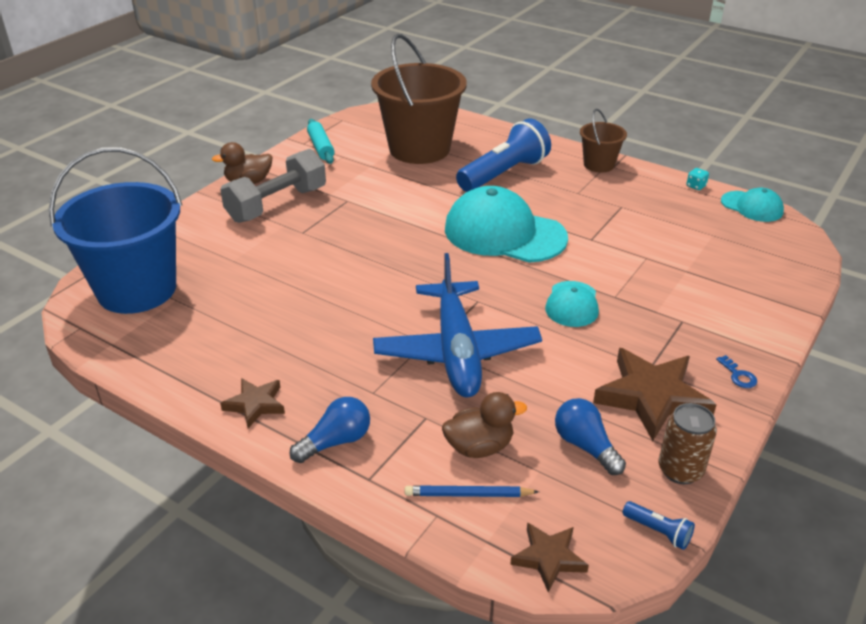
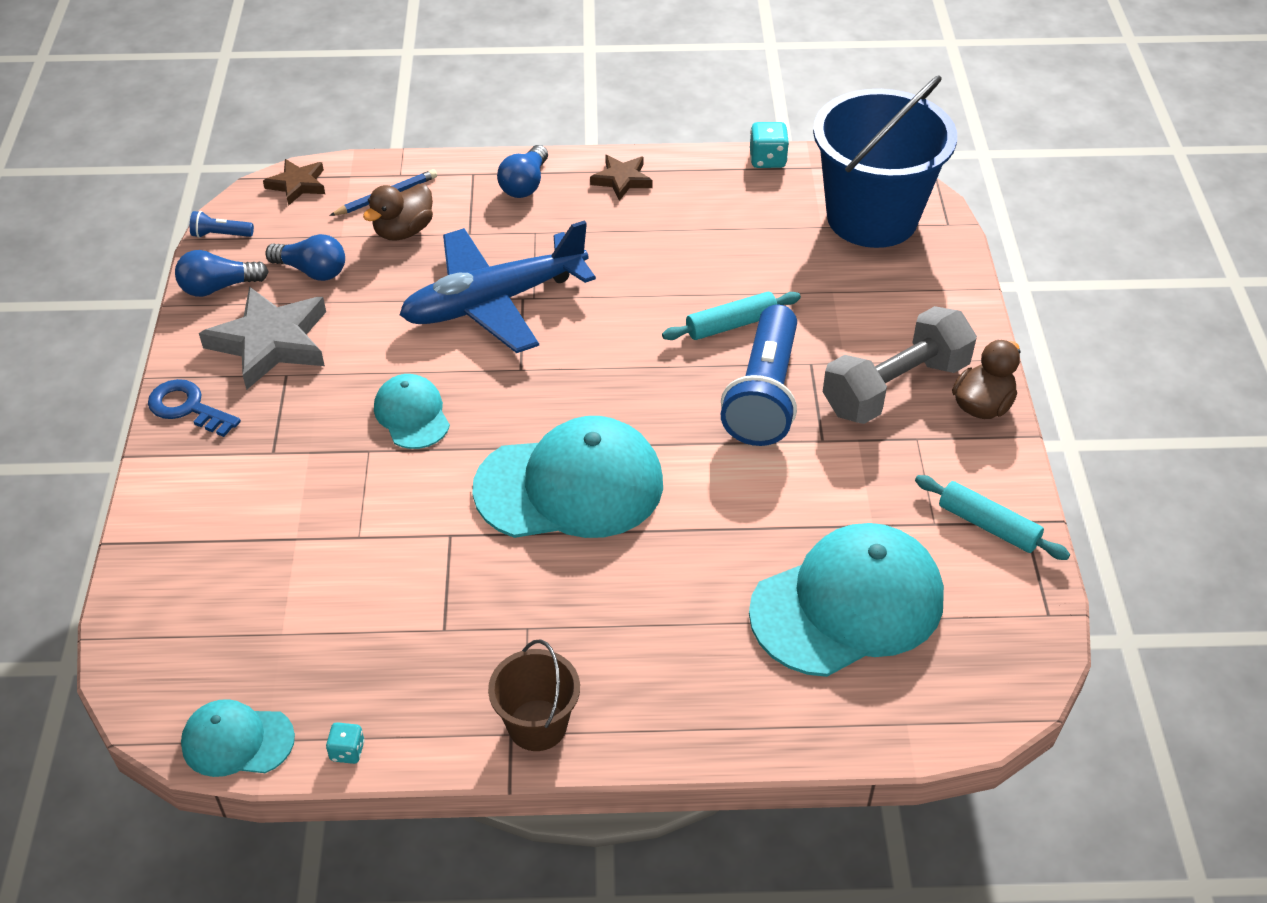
camera: 145 degrees right, 10 degrees up
grey dumbbell [220,149,326,223] -> grey dumbbell turned 45 degrees clockwise [823,306,977,424]
brown bucket [371,34,467,164] -> turquoise cap [749,523,944,677]
blue plane [373,253,542,397] -> blue plane turned 75 degrees counterclockwise [399,220,596,353]
blue flashlight [456,118,551,192] -> blue flashlight moved to [720,305,797,446]
brown star [593,348,717,441] -> grey star [199,286,326,390]
brown can [659,403,717,484] -> blue light bulb [175,250,269,297]
blue key [716,355,757,388] -> blue key [148,379,241,437], size x1.78
none -> turquoise rolling pin [662,292,801,340]
none -> turquoise dice [750,122,789,168]

